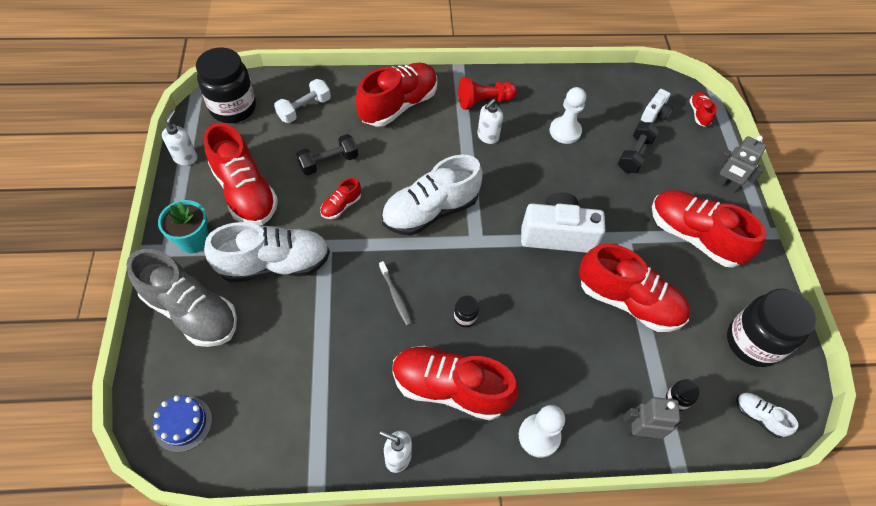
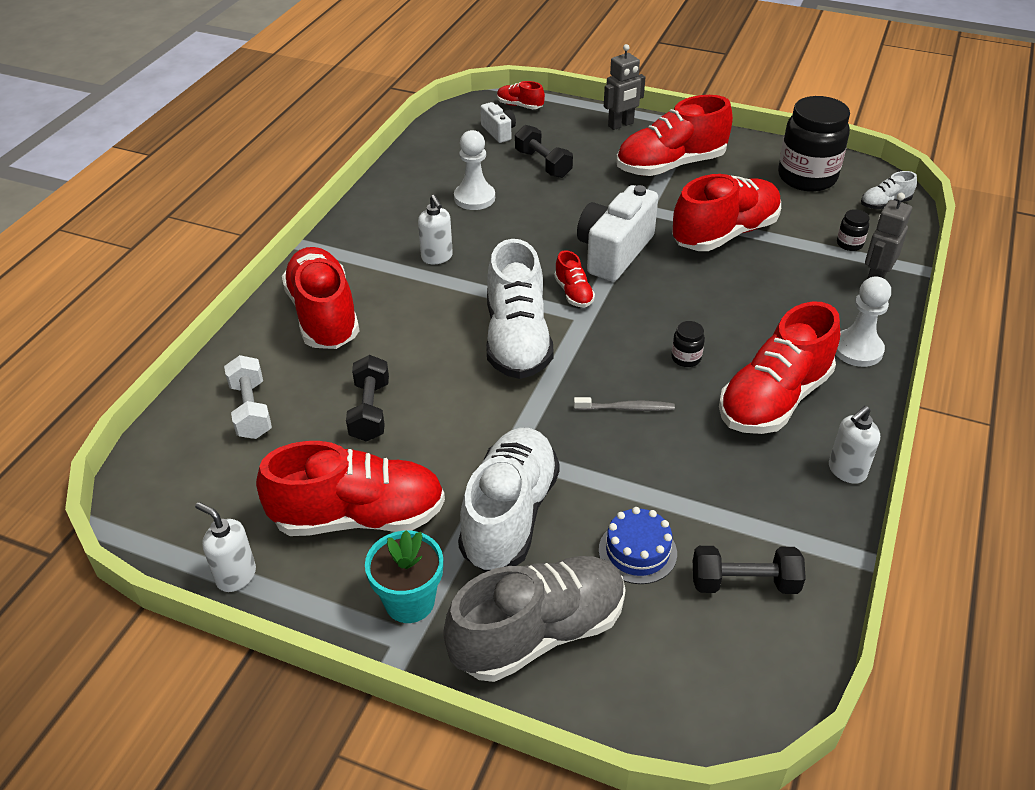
camera: 60 degrees left, 15 degrees down
blue cake [153,395,212,452] -> blue cake moved to [599,507,677,584]
black jar [196,48,256,123] -> none
red shoe [320,178,361,219] -> red shoe moved to [554,250,595,307]
red pawn [458,77,517,110] -> none
none -> black dumbbell [693,546,806,594]

